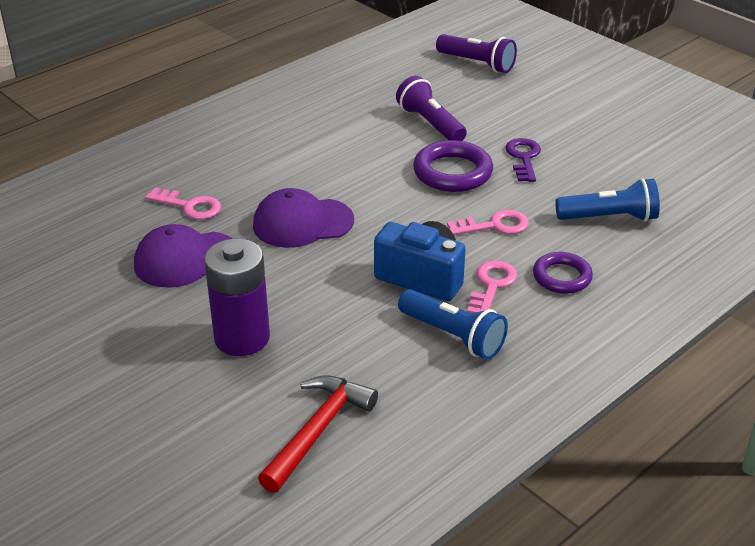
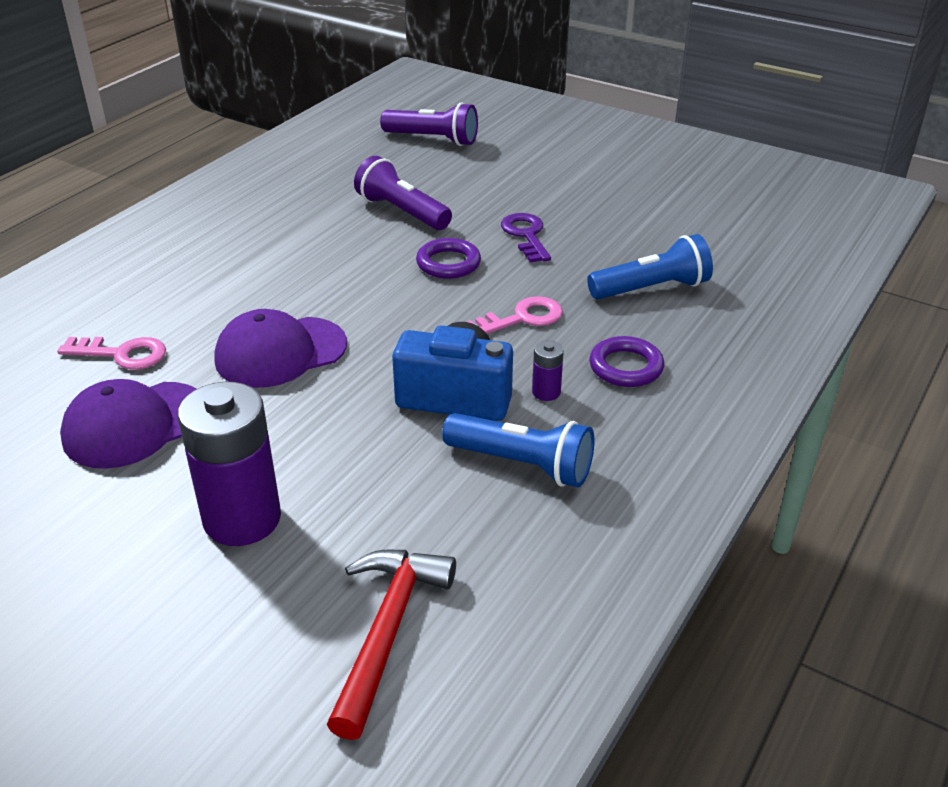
camera: 15 degrees left, 0 degrees up
purple ring [413,140,493,192] -> purple ring [416,238,481,279], size x0.66
pink key [467,261,518,314] -> purple battery [532,340,564,401]

